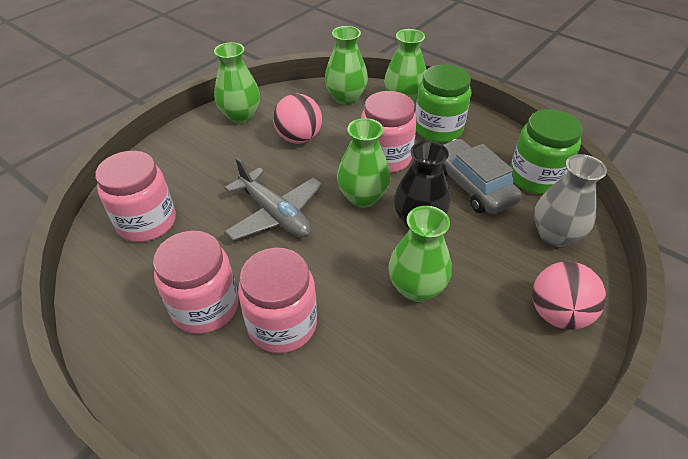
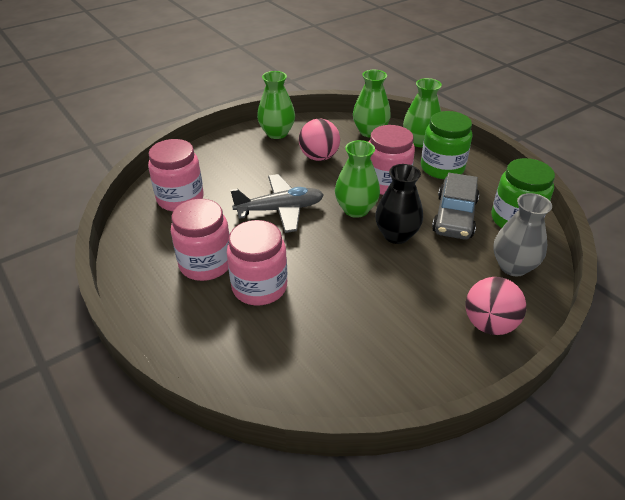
camera: 15 degrees right, 5 degrees down
grey plane [224,157,322,241] -> grey plane turned 75 degrees counterclockwise [231,174,324,233]
green vase [388,206,452,302] -> none
grey car [442,139,522,214] -> grey car turned 150 degrees counterclockwise [432,173,479,240]

